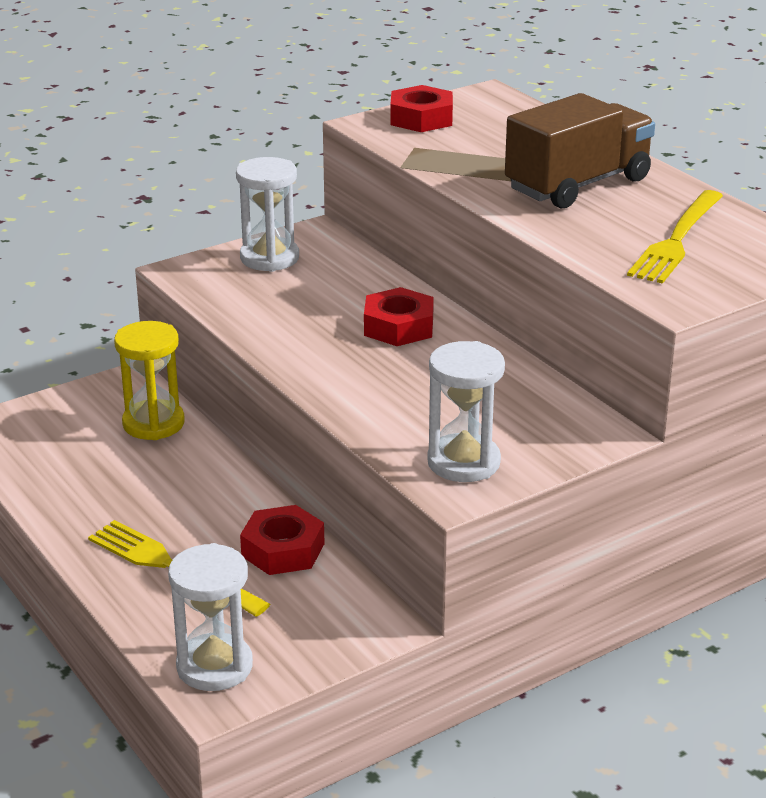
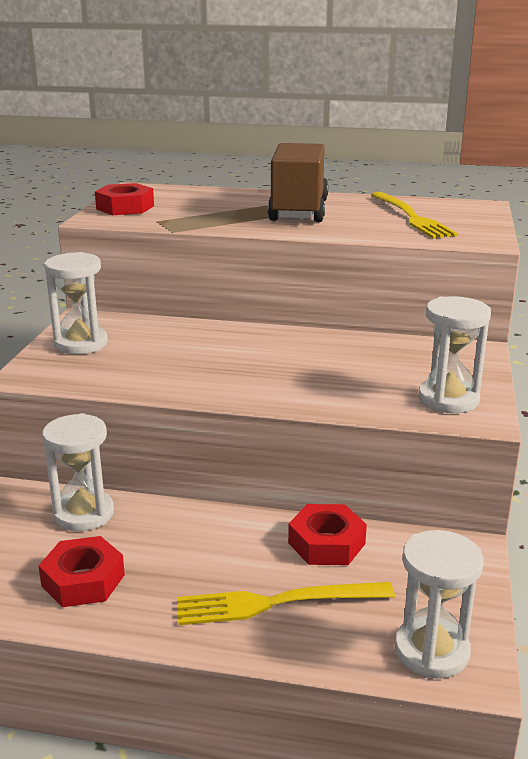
camera: 45 degrees left, 5 degrees down
yellow hourglass [114,321,185,440] -> white hourglass [42,413,114,531]
red nut [364,287,434,346] -> red nut moved to [38,536,125,607]

